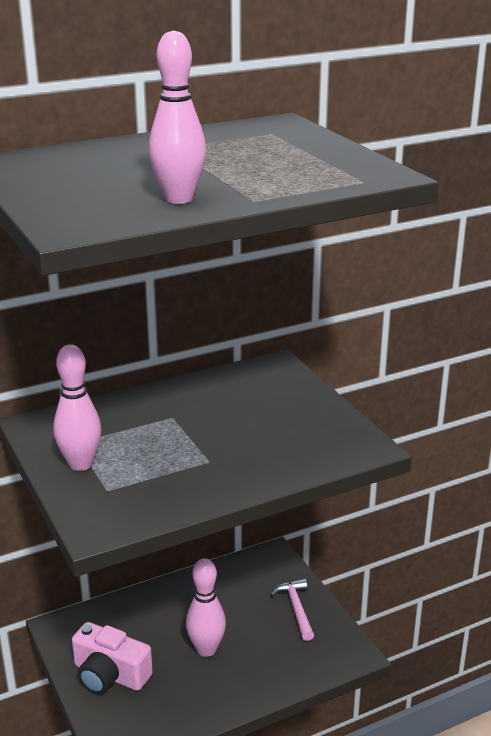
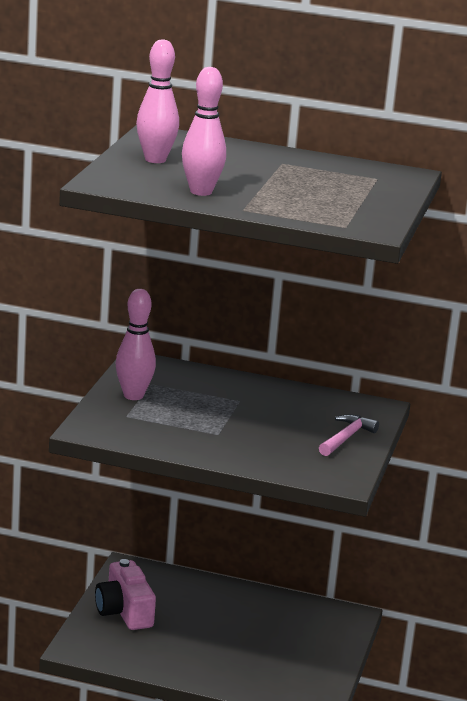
camera: 40 degrees right, 5 degrees down
pink bowling pin [186,558,226,657] -> pink bowling pin moved to [136,39,179,163]
pink hammer [270,579,314,641] -> pink hammer moved to [319,414,379,456]

